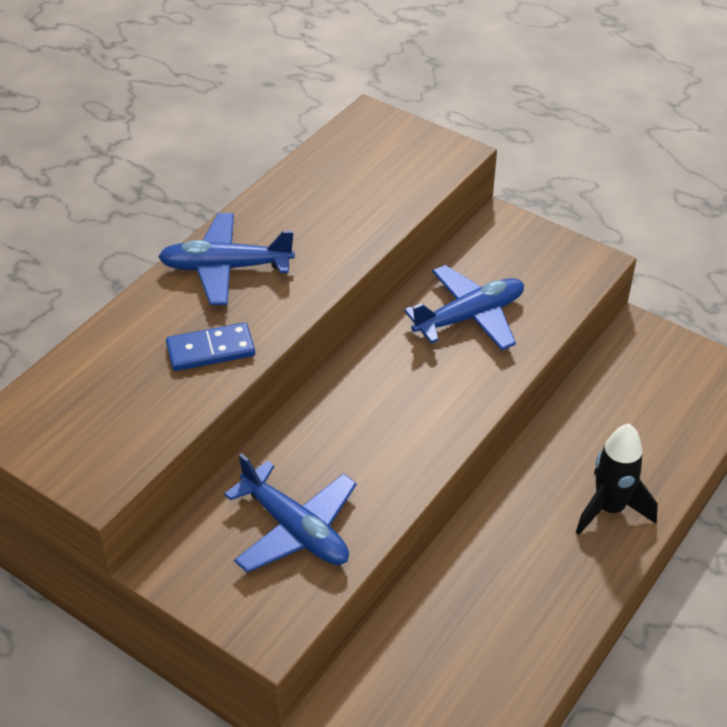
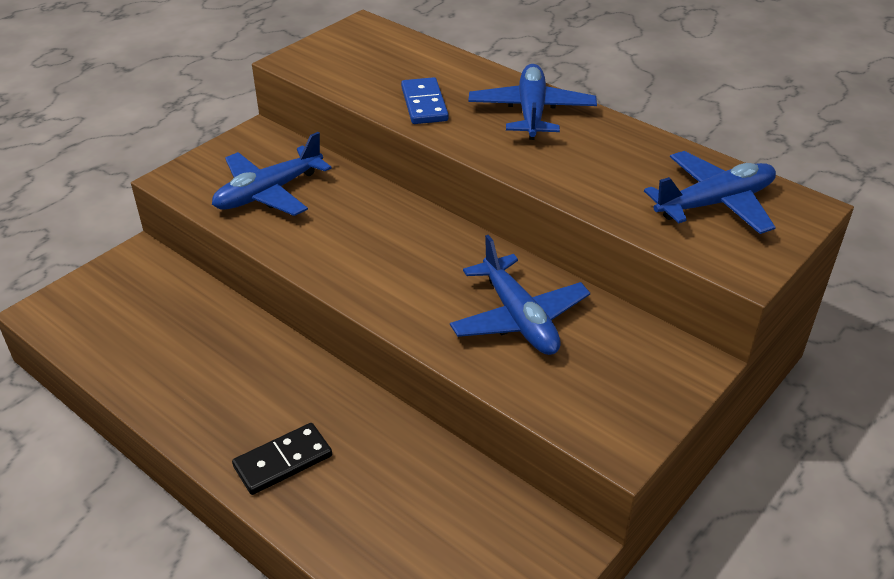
camera: 95 degrees right, 5 degrees down
black rocket [576,424,658,535] -> black domino [232,423,332,495]
none -> blue plane [644,151,776,234]

